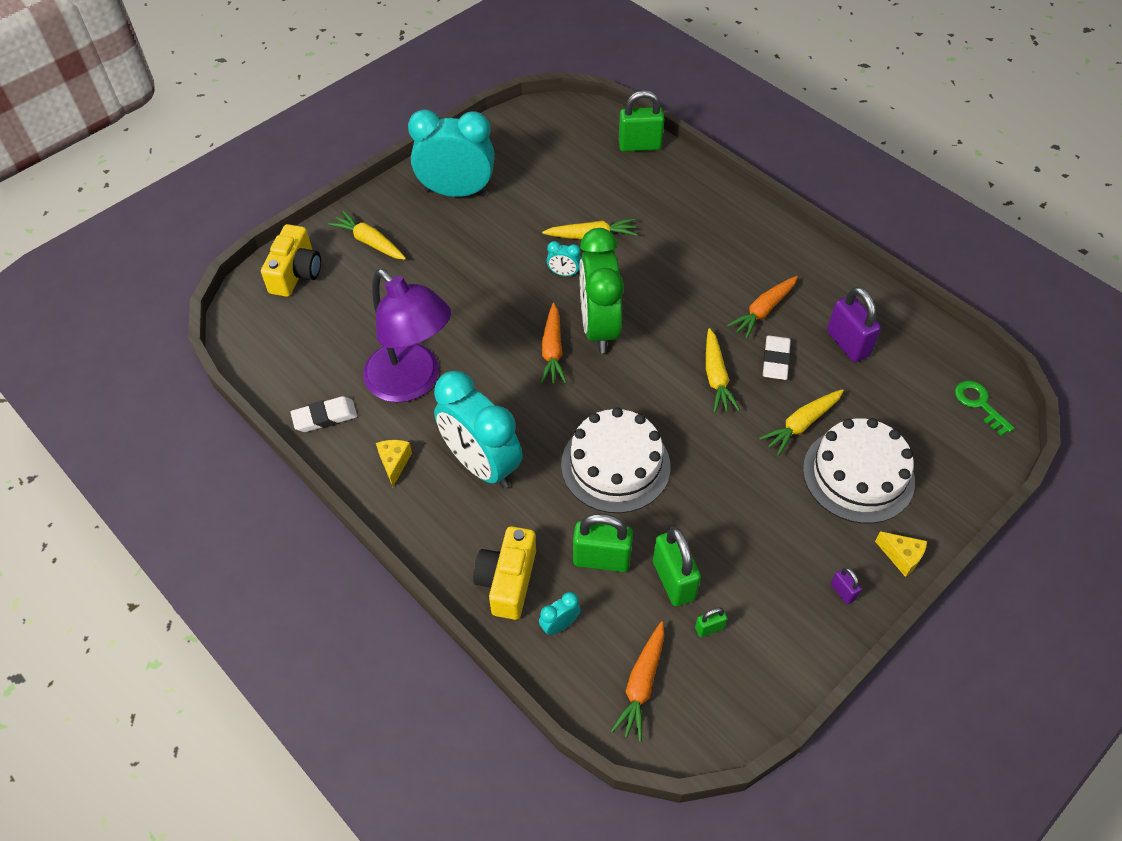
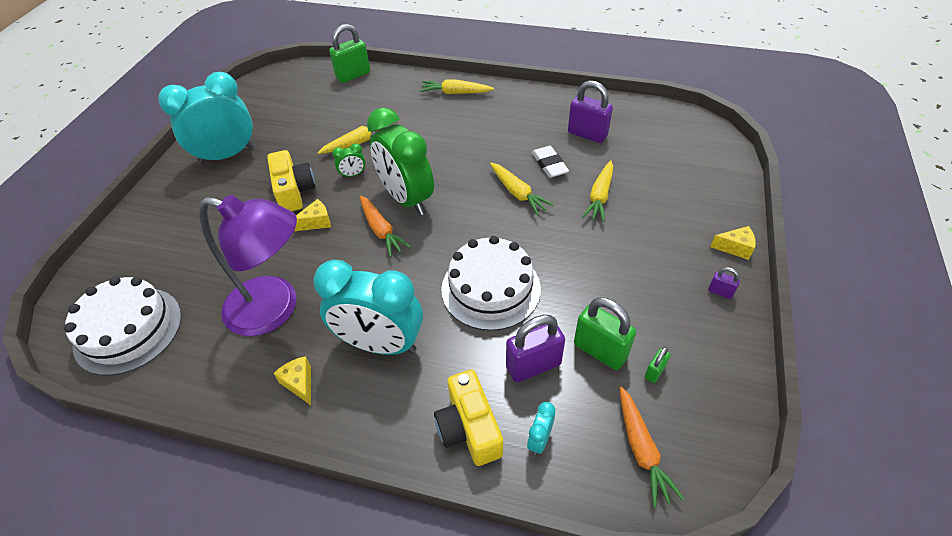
camera: 30 degrees left, 5 degrees down
yellow camera [261,224,321,297] -> yellow camera moved to [267,150,315,211]
white eraser [290,396,357,432] -> none
yellow carrot [328,211,406,260] -> yellow carrot moved to [420,79,494,94]
turquoise clock [547,241,581,276] -> green clock [332,143,366,178]
green padlock [573,514,633,572] -> purple padlock [506,315,565,383]
orange carrot [727,276,798,339] -> none
white cake [803,418,915,524] -> white cake moved to [64,276,181,376]
green key [955,381,1015,436] -> none
none -> yellow cheese [294,199,331,231]

